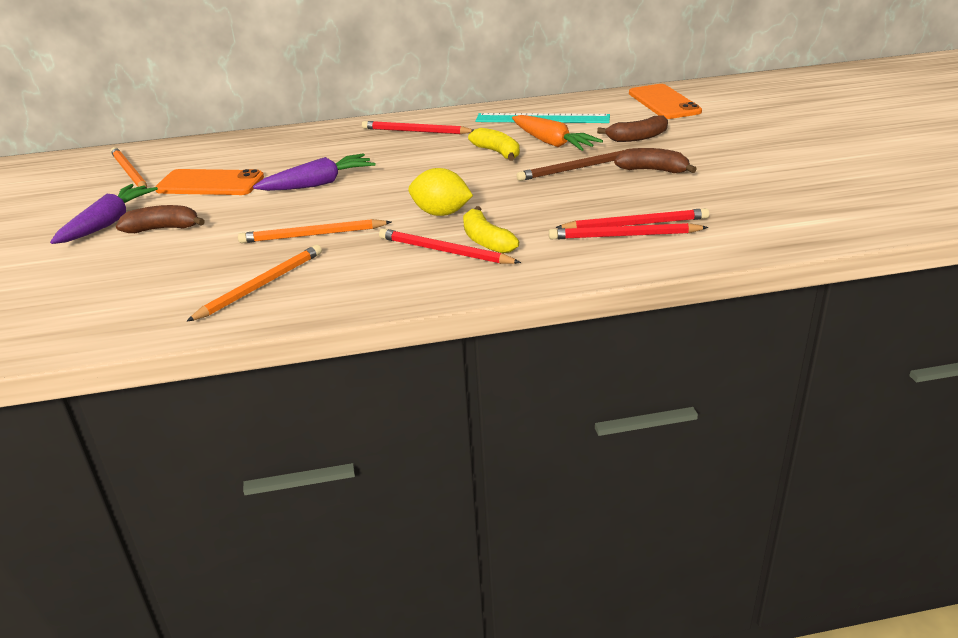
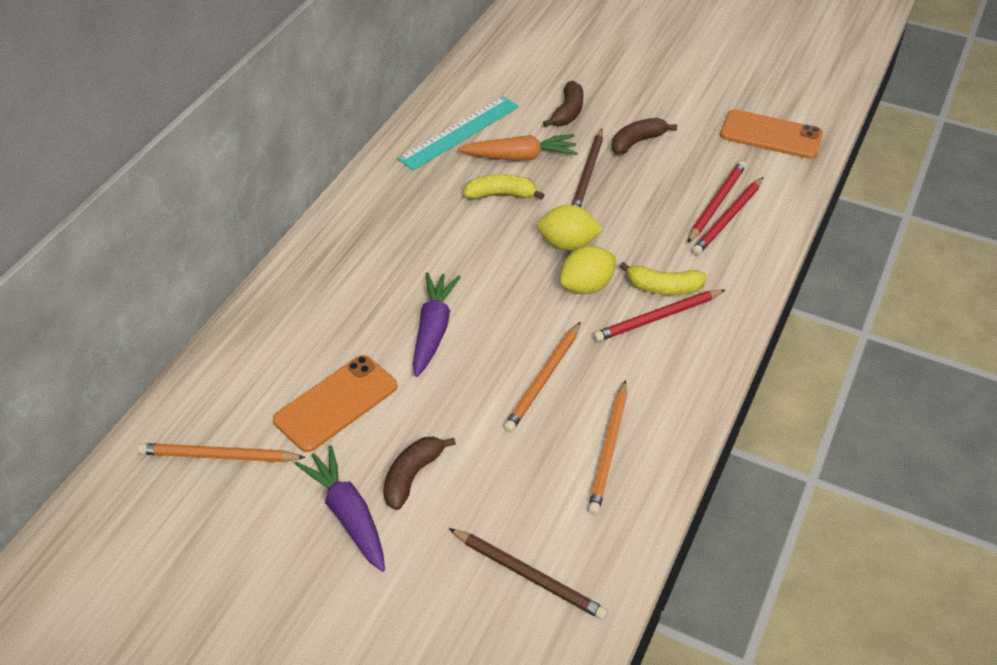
camera: 55 degrees left, 15 degrees up
orange pencil [186,245,322,322] -> orange pencil turned 150 degrees counterclockwise [588,380,627,515]
red pencil [362,121,474,134] -> none
orange phone [629,84,702,119] -> orange phone moved to [720,109,823,159]
none -> brown pencil [449,528,608,620]
none -> yellow lemon [537,205,603,251]

